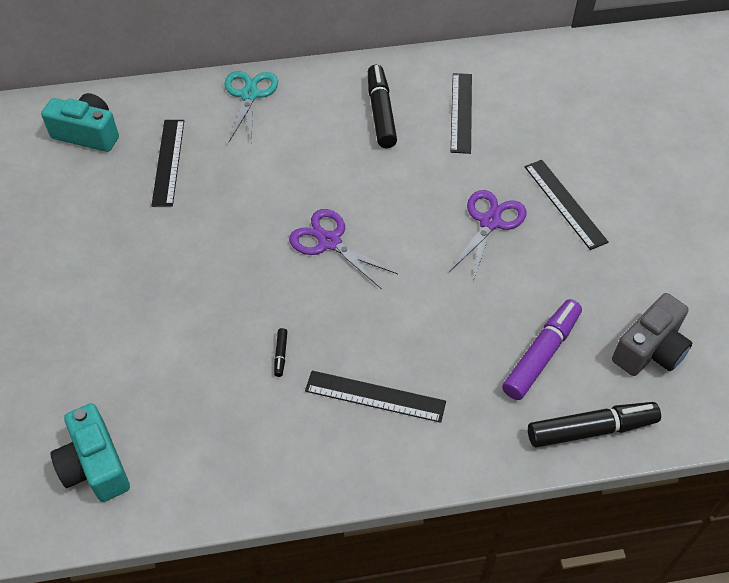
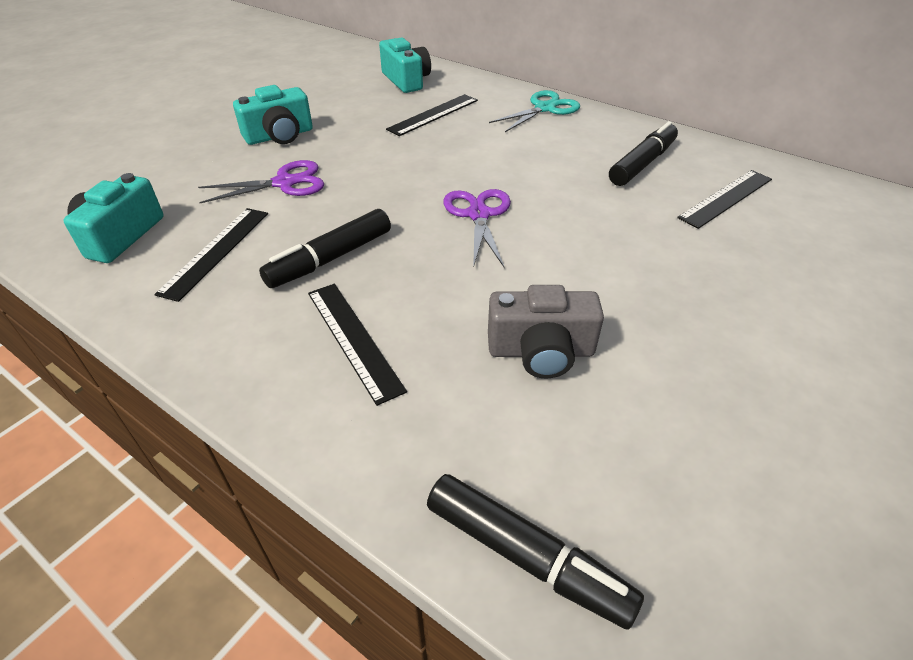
camera: 45 degrees right, 10 degrees down
black marker [274,328,287,377] -> black marker [259,209,391,288], size x2.39
purple scissors [449,190,526,281] -> purple scissors moved to [198,160,324,203]
purple marker [502,299,582,400] -> none
black ruler [525,160,608,250] -> black ruler moved to [154,208,268,302]
grey camera [612,293,692,376] -> grey camera moved to [488,285,604,379]
none -> turquoise camera [233,85,313,145]

